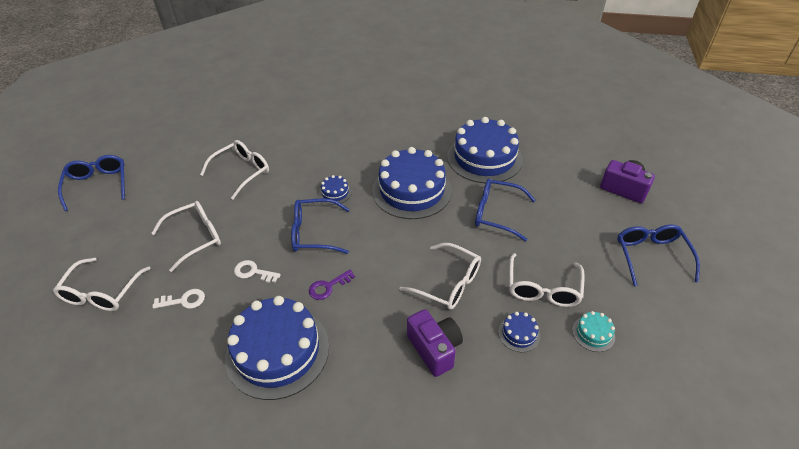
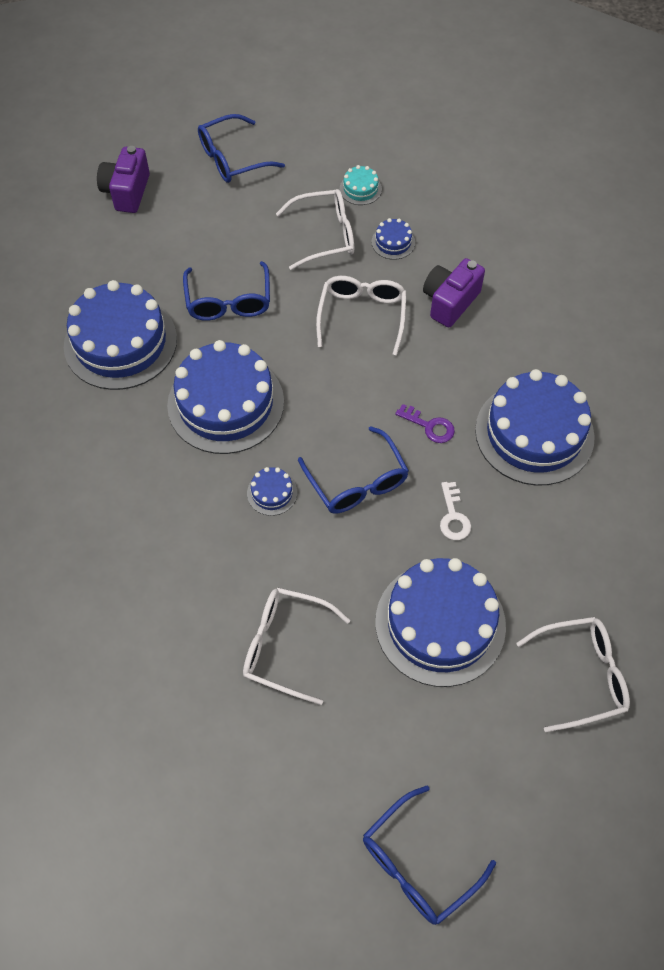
camera: 115 degrees left, 15 degrees up
white glasses [151,201,221,272] -> blue cake [375,558,506,687]
white key [152,289,205,309] -> none

